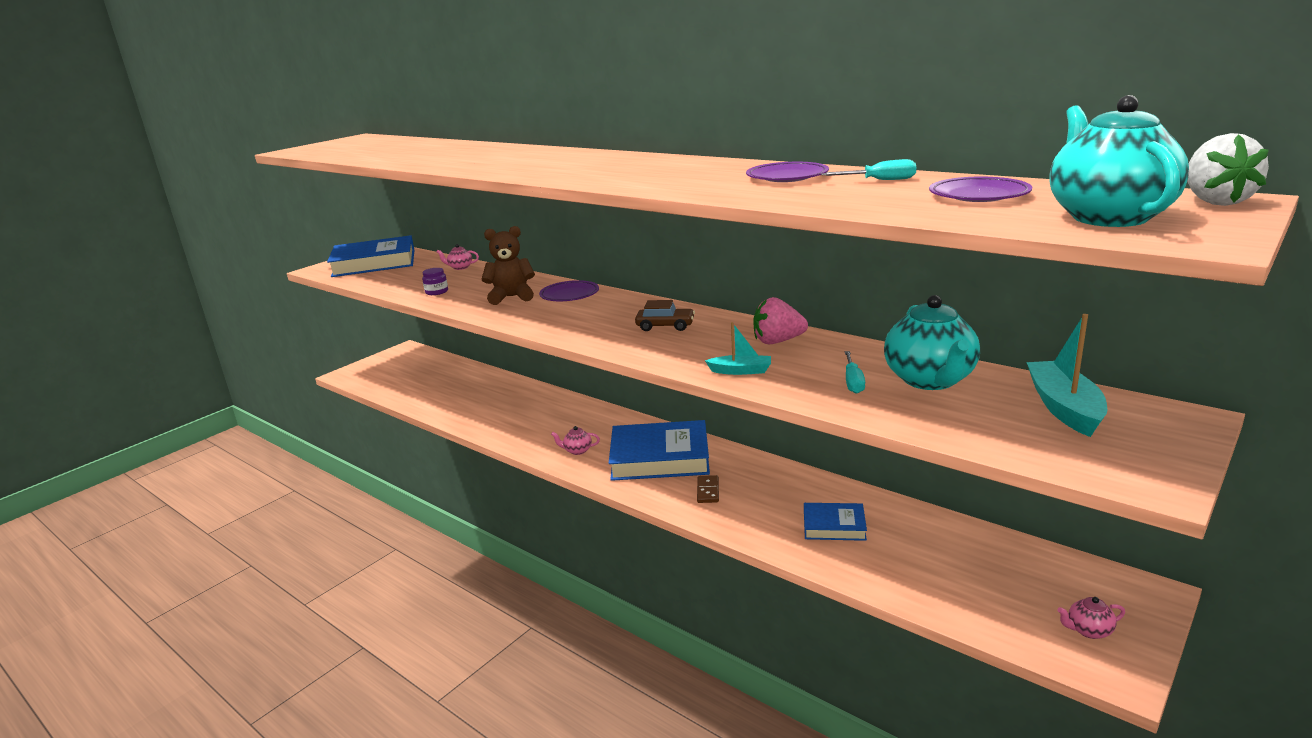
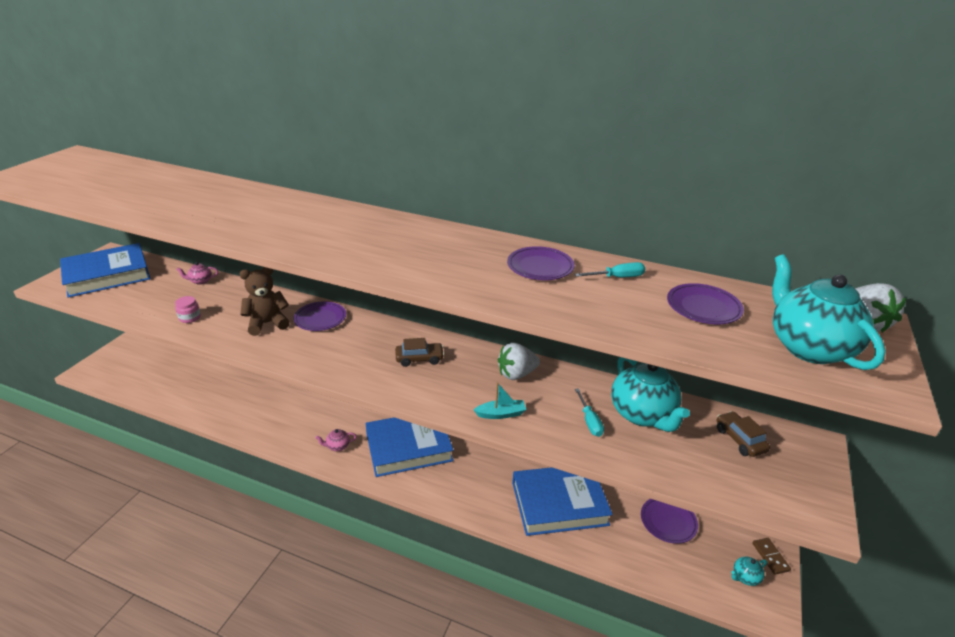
camera: 20 degrees left, 10 degrees up
purple jar [422,268,448,295] -> pink jar [175,296,201,323]
brown domino [697,475,719,503] -> brown domino moved to [752,538,791,575]
pink strawberry [753,297,808,344] -> white strawberry [498,343,540,380]
blue book [804,503,867,541] -> blue book [512,467,613,536], size x1.91
turquoise boat [1026,314,1107,437] -> brown car [717,411,770,457]
pink teapot [1057,597,1125,639] -> turquoise teapot [731,557,767,586]
none -> purple plate [641,499,698,544]

